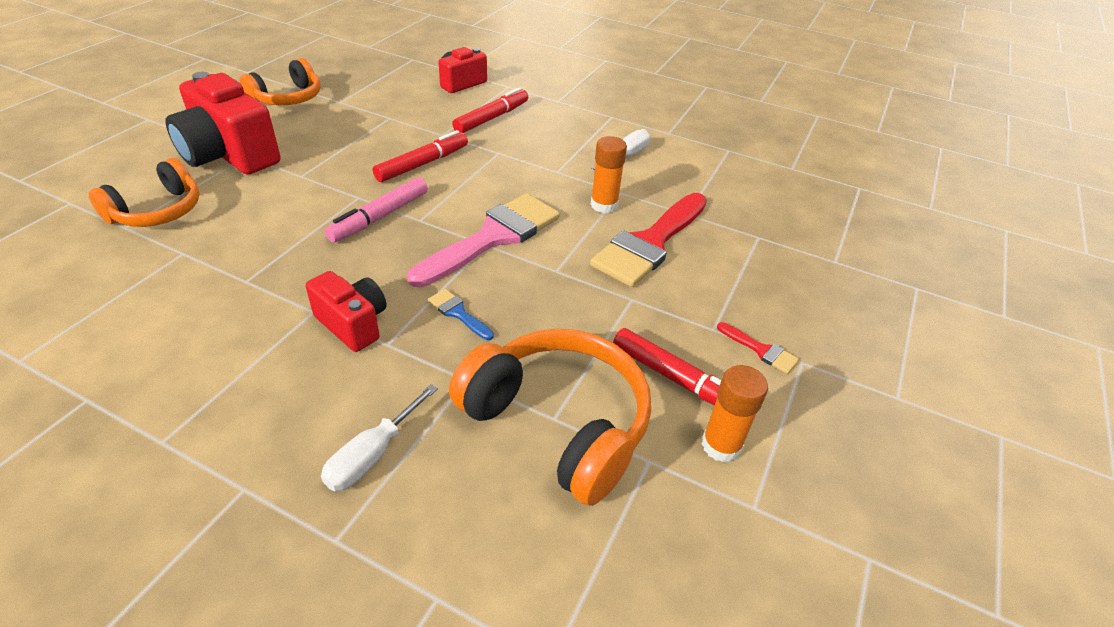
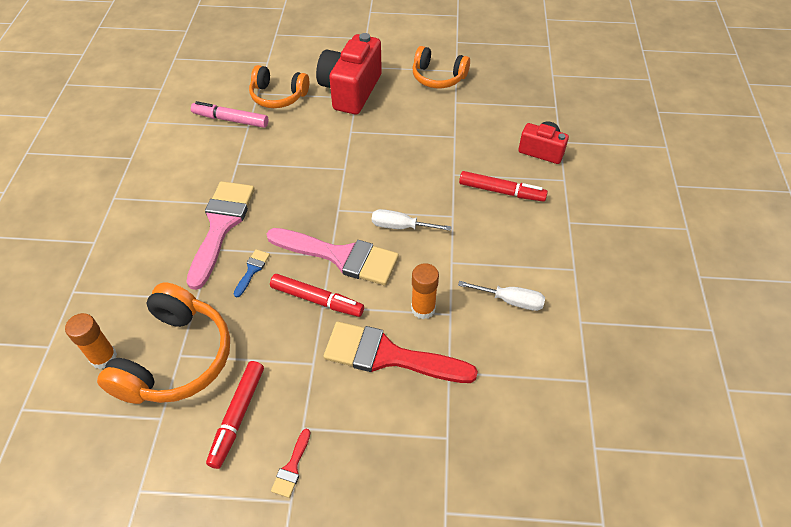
camera: 70 degrees right, 10 degrees up
red camera [306,271,387,352] -> pink brush [187,181,255,290]
white screwdriver [321,384,438,491] -> white screwdriver moved to [372,209,451,231]
pink marker [325,177,428,243] -> pink marker moved to [191,101,268,128]
red marker [373,130,468,182] -> red marker moved to [270,274,364,317]
orange glue stick [702,365,768,463] -> orange glue stick moved to [65,313,117,369]

